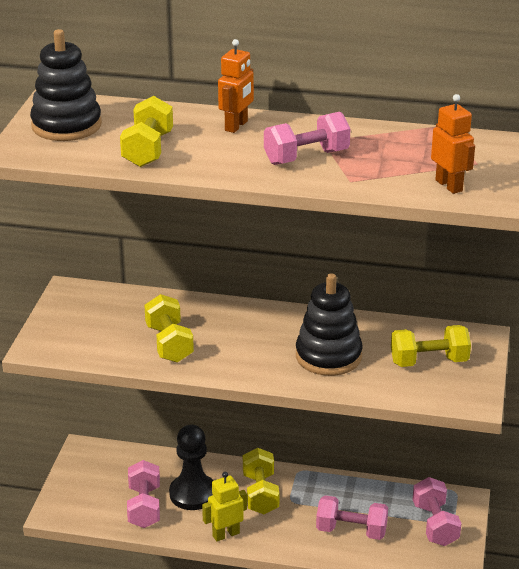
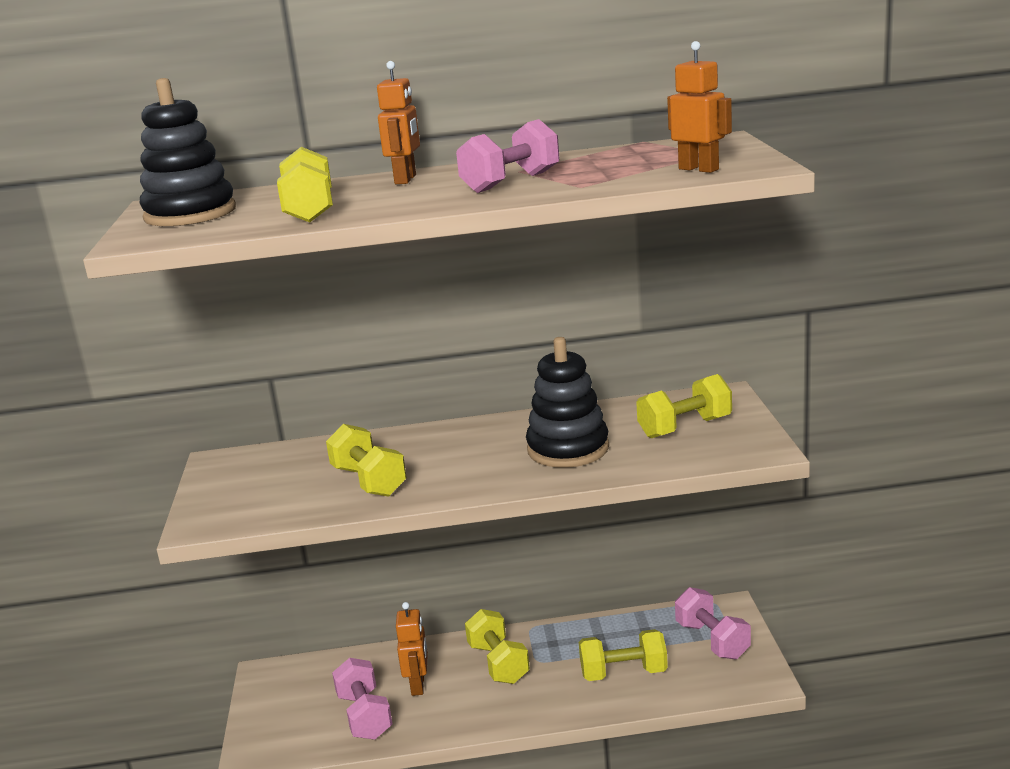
camera: 15 degrees left, 10 degrees down
black pawn [169,425,214,510] -> orange robot [396,602,428,696]
yellow robot [202,472,247,542] -> none
pink dumbbell [316,495,388,540] -> yellow dumbbell [579,629,668,681]

